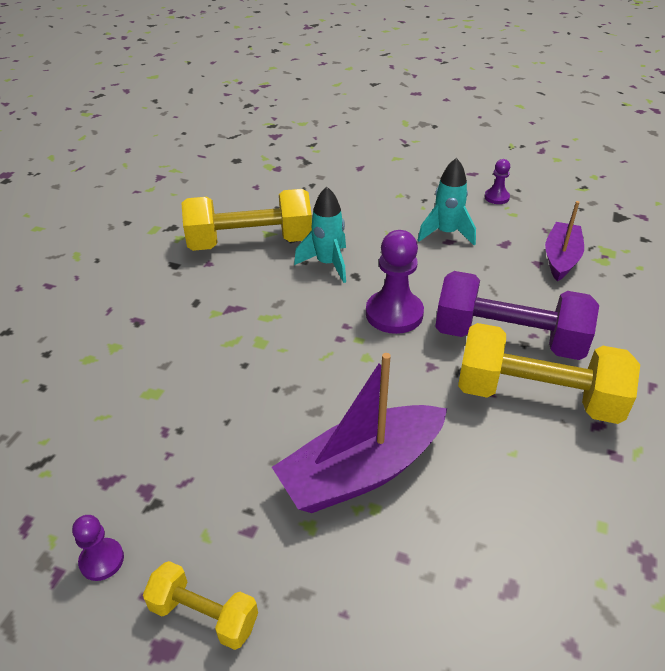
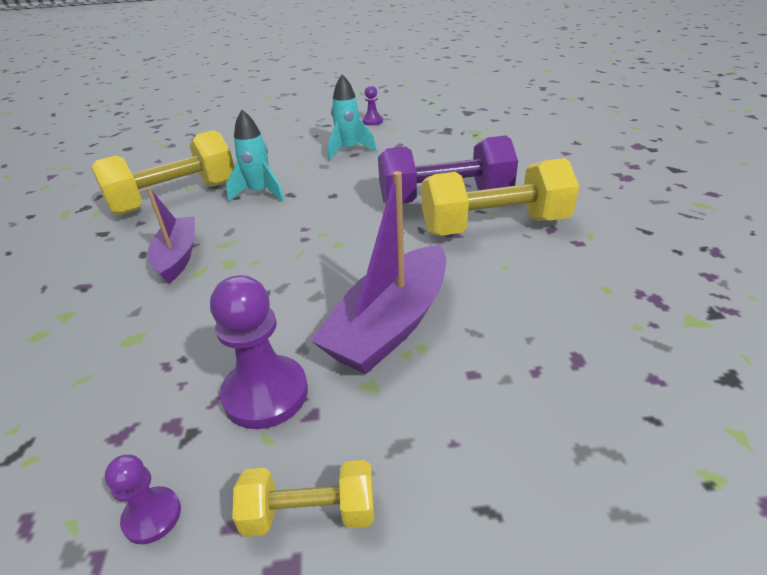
camera: 25 degrees left, 5 degrees down
purple pawn [366,230,424,334] -> purple pawn moved to [210,275,308,429]
purple boat [545,201,584,281] -> purple boat moved to [146,187,195,283]

